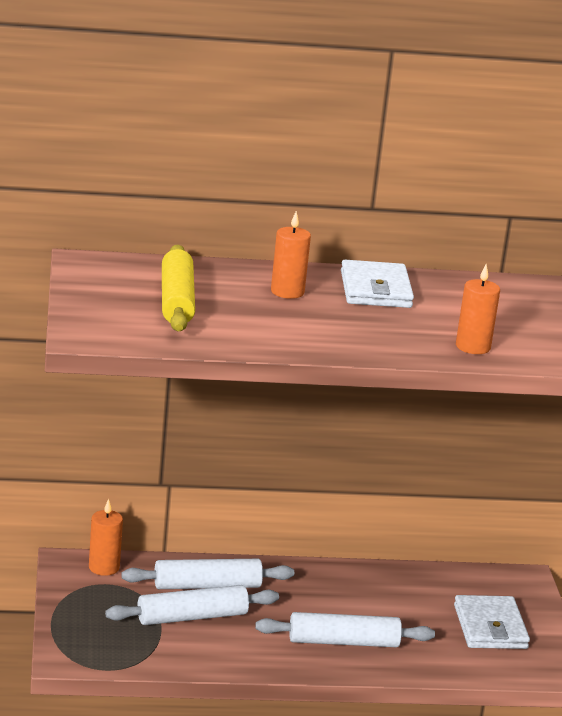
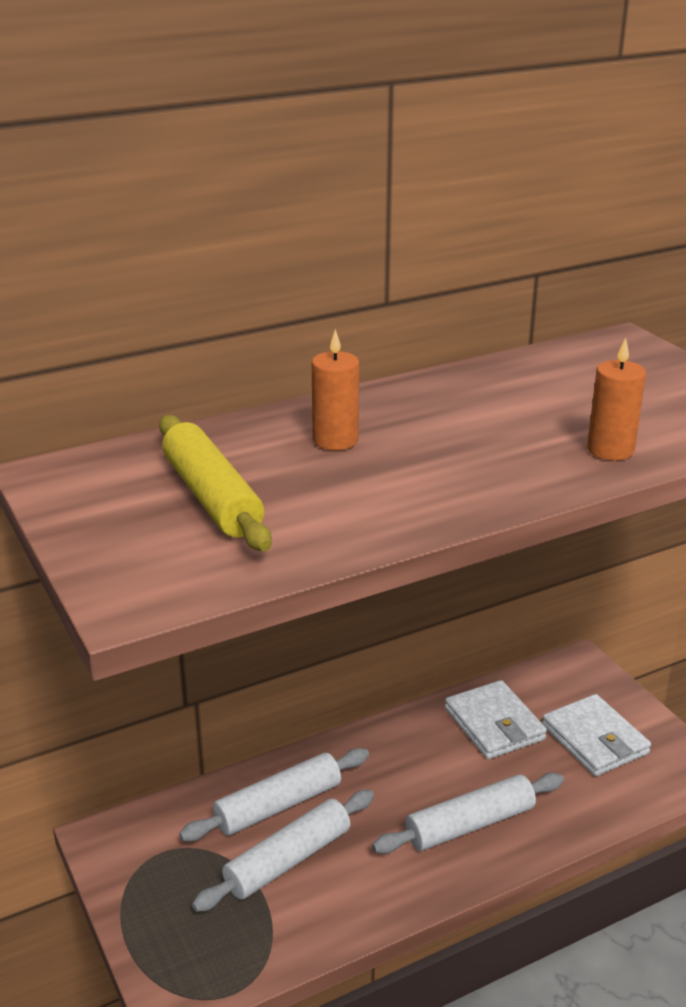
camera: 20 degrees left, 5 degrees up
orange candle [89,499,123,576] -> none
white wallet [341,260,414,308] -> white wallet moved to [445,680,547,759]

